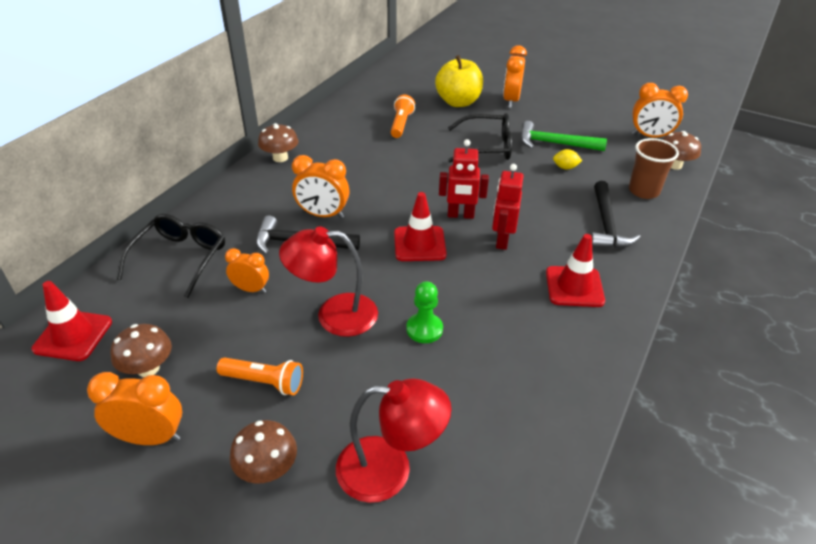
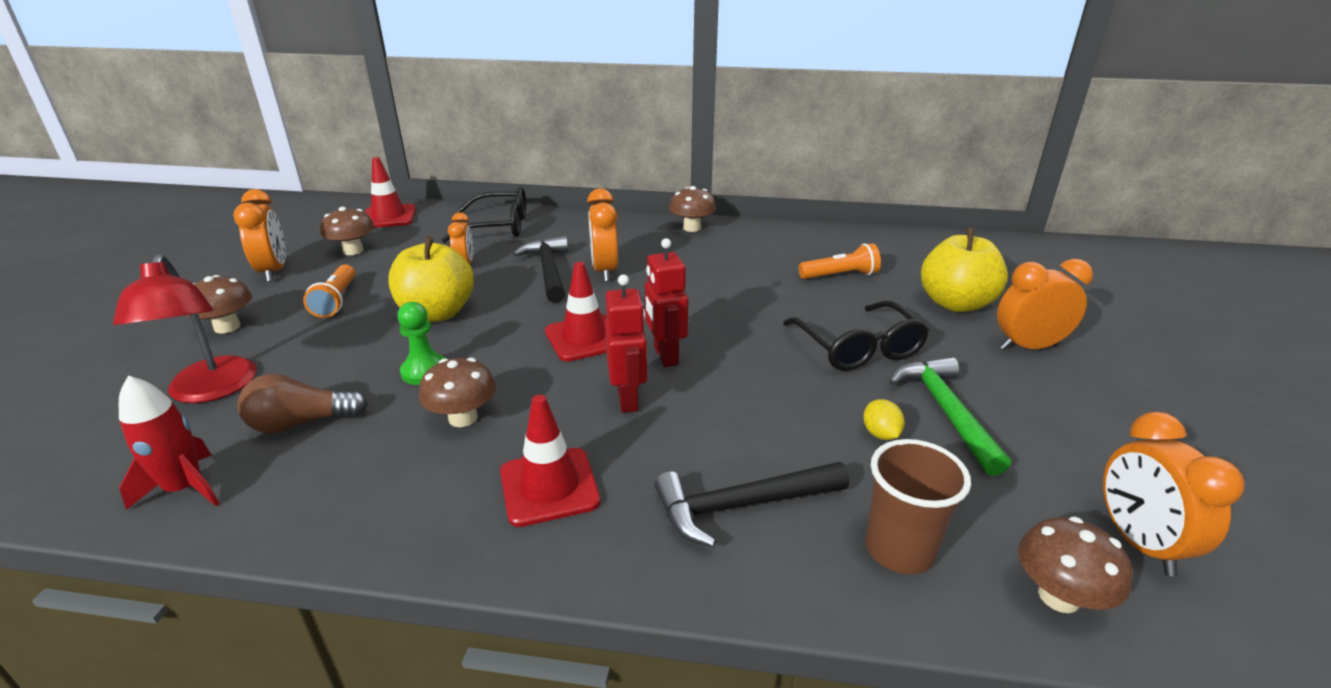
camera: 70 degrees right, 10 degrees down
red lamp [279,226,378,337] -> yellow apple [388,236,474,322]
red robot [492,164,524,250] -> red robot turned 90 degrees clockwise [605,274,647,413]
none -> red rocket [119,375,220,510]
none -> brown light bulb [238,374,368,434]
none -> brown mushroom [419,358,496,427]

